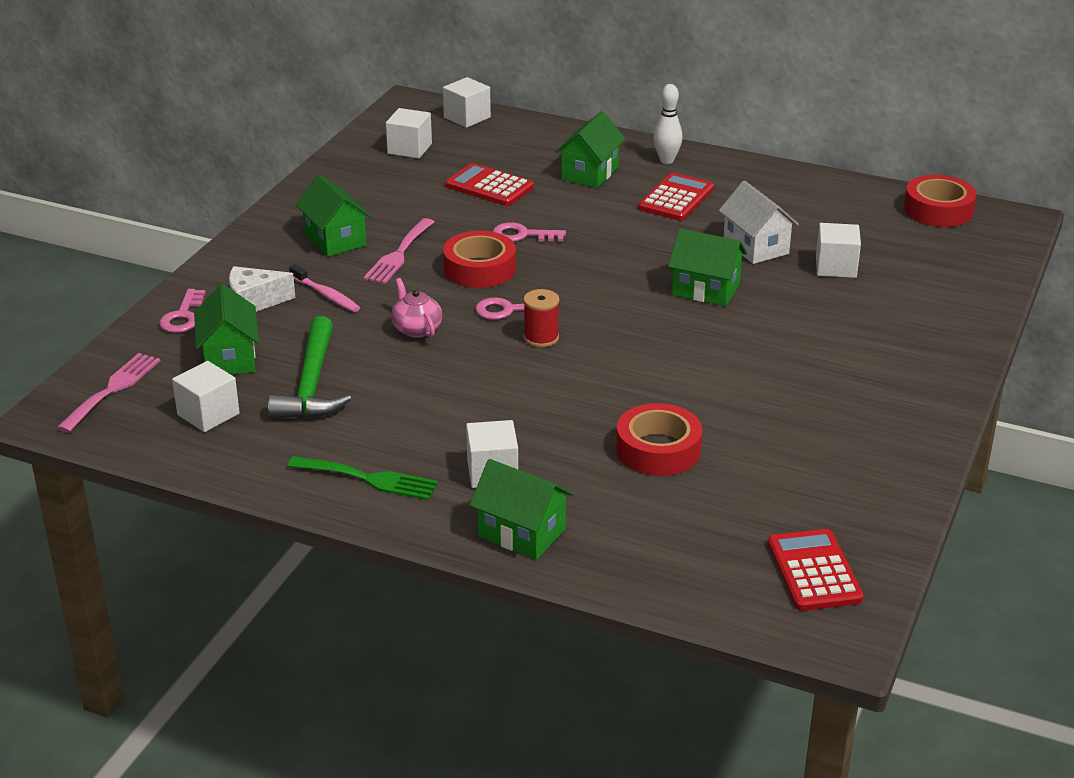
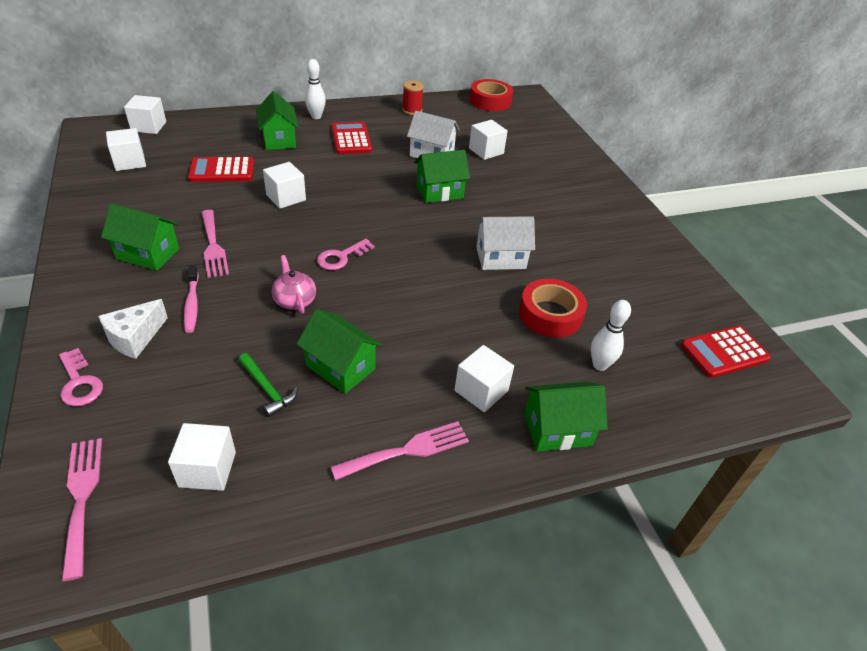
camera: 45 degrees left, 10 degrees up
green house [194,284,259,375] -> green house moved to [297,309,382,394]
green hammer [268,316,351,419] -> green hammer [238,353,298,417], size x0.55
green fork [287,456,438,500] -> pink fork [331,421,469,481]
pink toothbrush [289,264,360,312] -> pink toothbrush turned 75 degrees clockwise [184,265,199,333]
pink teapot [391,278,442,338] -> pink teapot turned 45 degrees clockwise [272,255,316,314]
red tape [443,231,516,288] -> none
pink key [493,222,566,242] -> white cube [263,162,306,209]
red spool [523,289,559,347] -> red spool moved to [402,81,424,115]
red calculator [767,529,864,611] -> red calculator turned 60 degrees counterclockwise [681,326,771,378]
none -> white house [476,216,535,270]
none -> white bowling pin [591,300,631,371]

